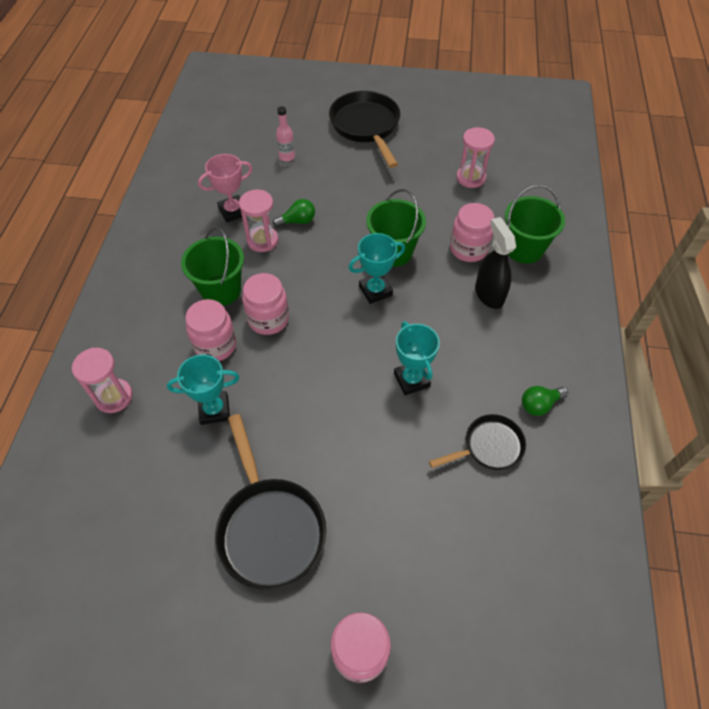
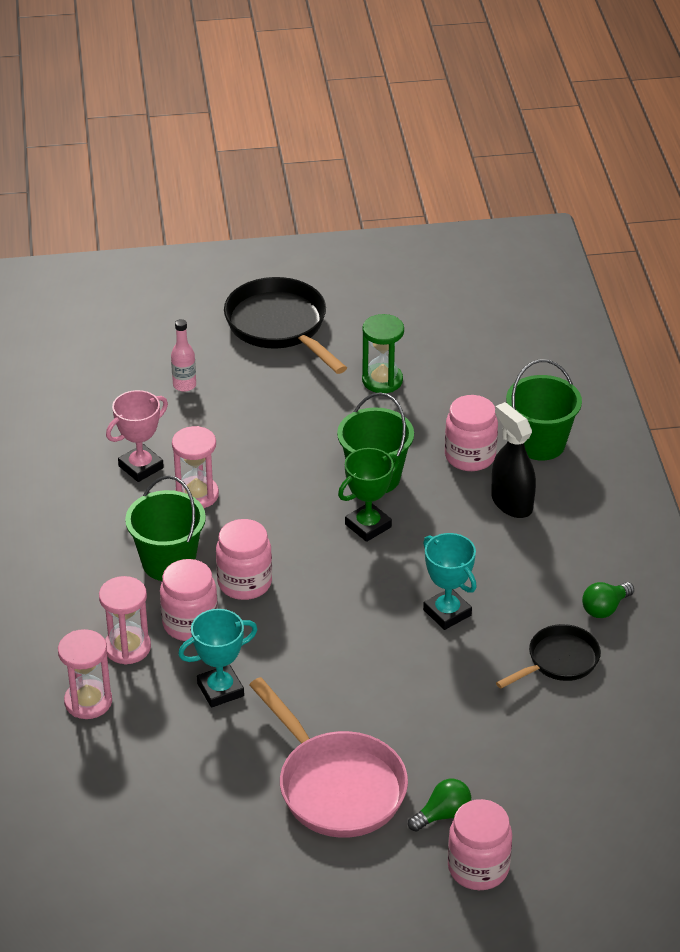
camera: 15 degrees left, 15 degrees down
black pan [215,414,326,590] -> pink pan [249,677,408,838]
green light bulb [273,199,315,227] -> green light bulb moved to [408,779,471,832]
turquoise trophy [349,233,405,304] -> green trophy [338,448,399,542]
pink hourglass [456,127,495,188] -> pink hourglass moved to [99,576,151,665]
none -> green hourglass [362,314,404,393]

